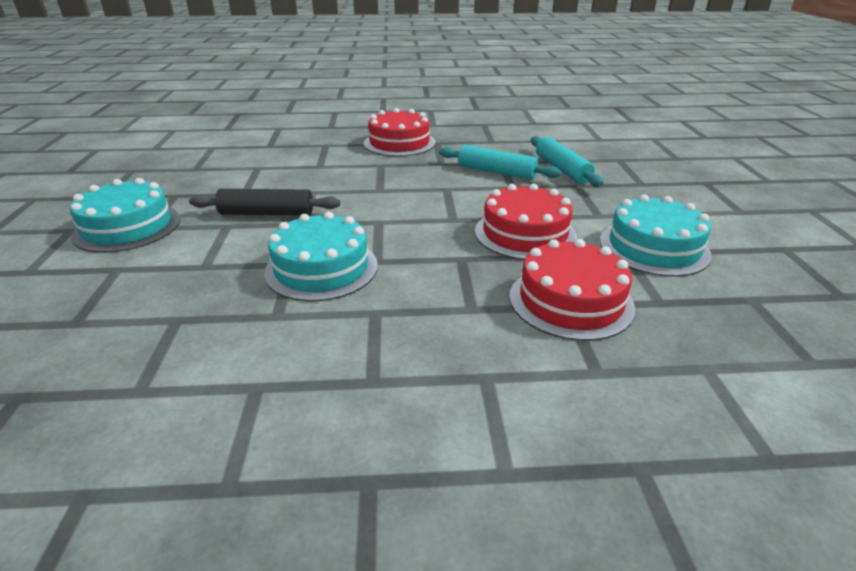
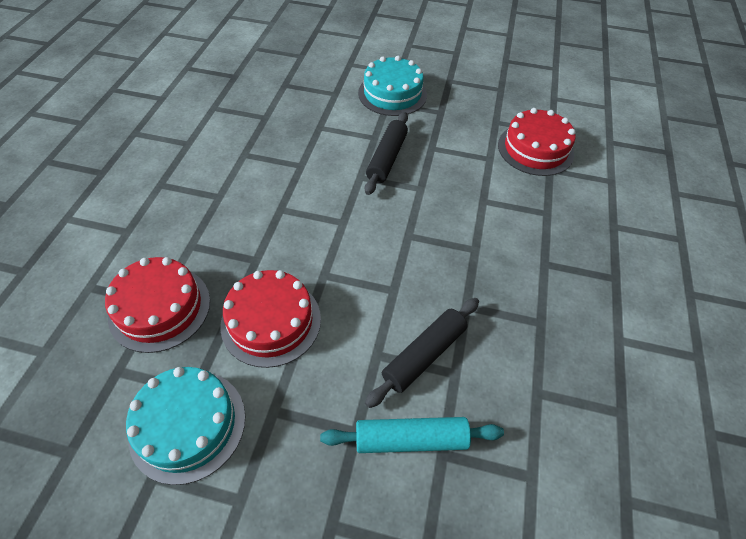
camera: 105 degrees right, 20 degrees up
turquoise cake [264,212,378,301] -> none
red cake [364,108,435,156] -> red cake moved to [498,108,576,176]
turquoise rolling pin [439,145,562,180] -> black rolling pin [365,298,479,408]

